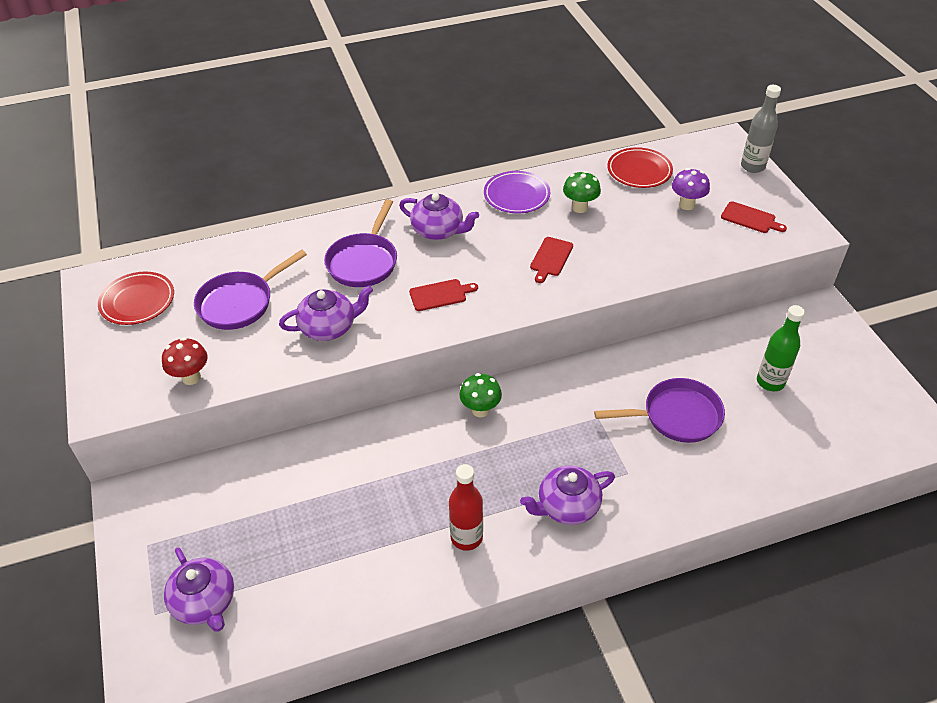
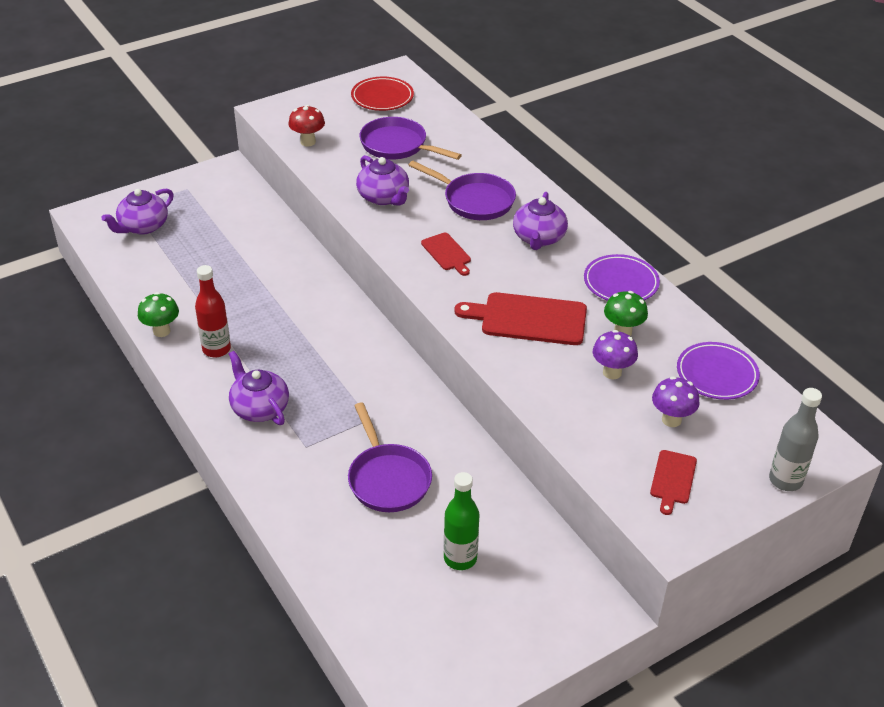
camera: 75 degrees right, 5 degrees down
purple pan [324,199,397,287] -> purple pan turned 150 degrees counterclockwise [409,161,516,220]
green mushroom [459,373,502,417] -> green mushroom moved to [138,292,179,337]
red cutting board [530,237,573,283] -> red cutting board [455,292,587,345], size x1.82
red plate [607,147,673,188] -> purple plate [677,342,760,400]
none -> purple mushroom [593,330,638,379]

